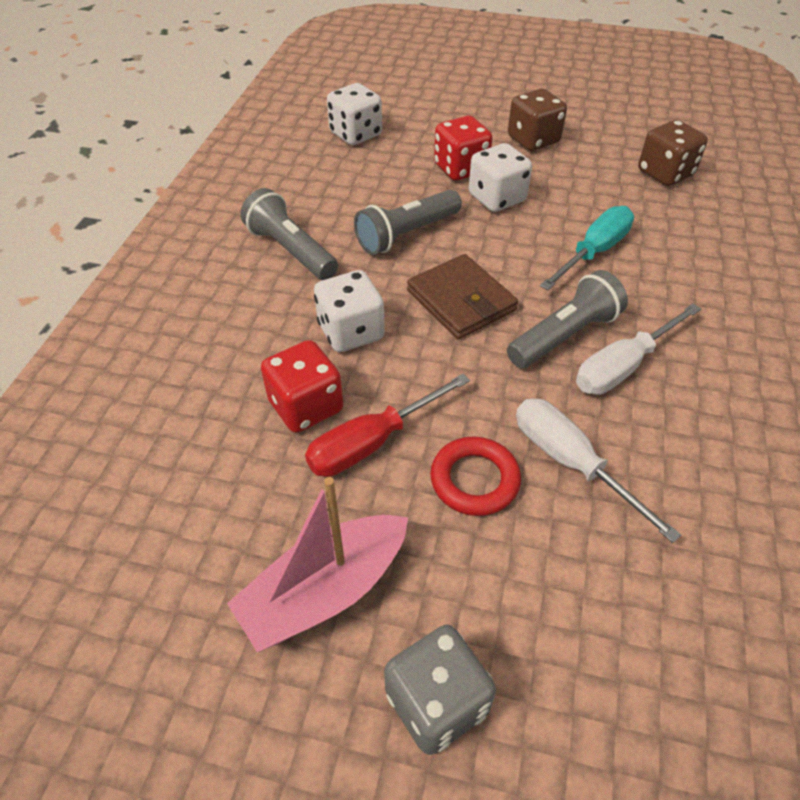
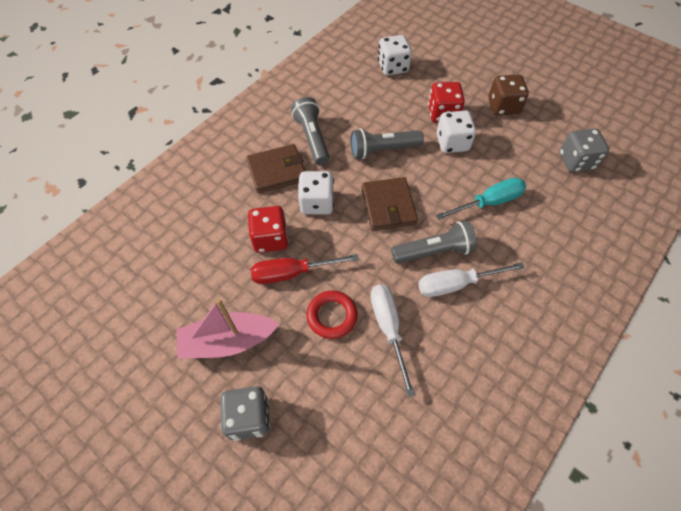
camera: 25 degrees right, 10 degrees up
brown dice [638,120,708,186] -> grey dice [559,128,609,172]
none -> brown wallet [246,144,305,193]

